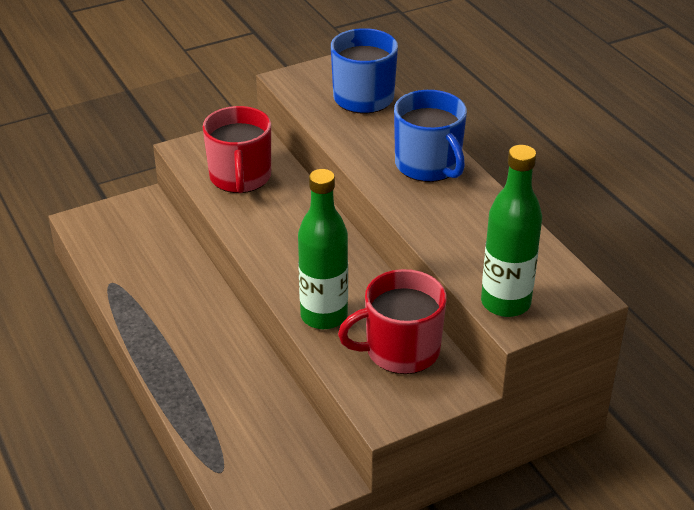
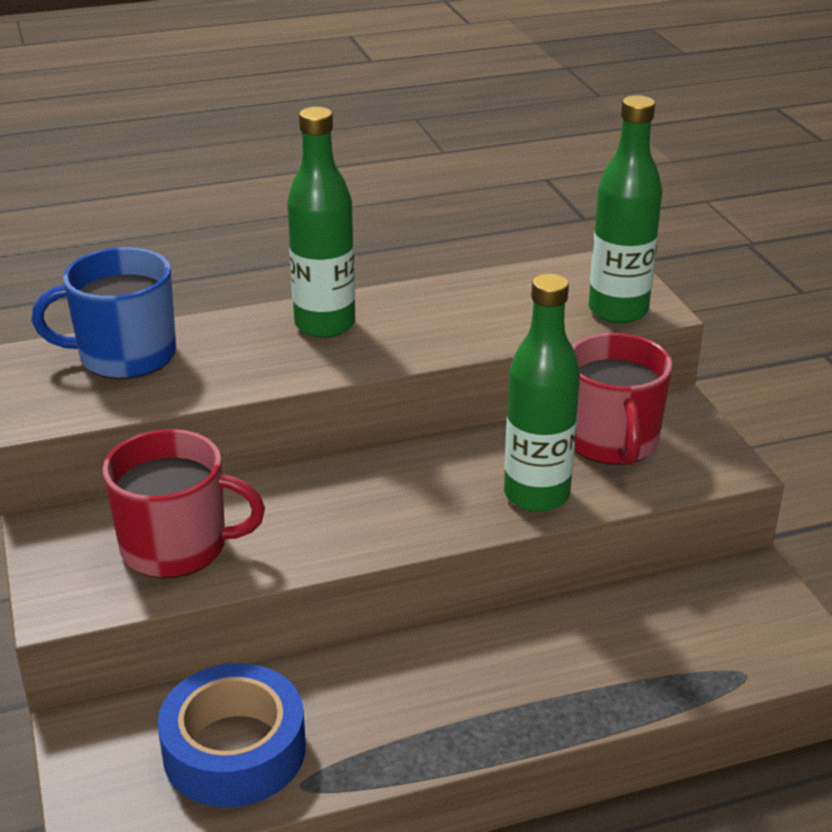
camera: 80 degrees left, 5 degrees down
blue mug [394,90,467,182] -> green bottle [287,107,355,338]
none -> blue tape [157,663,306,807]

